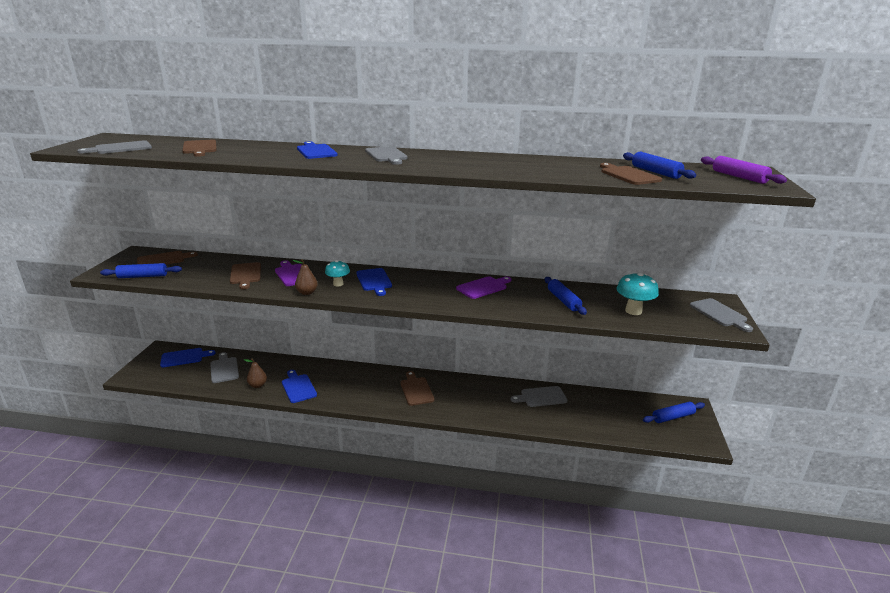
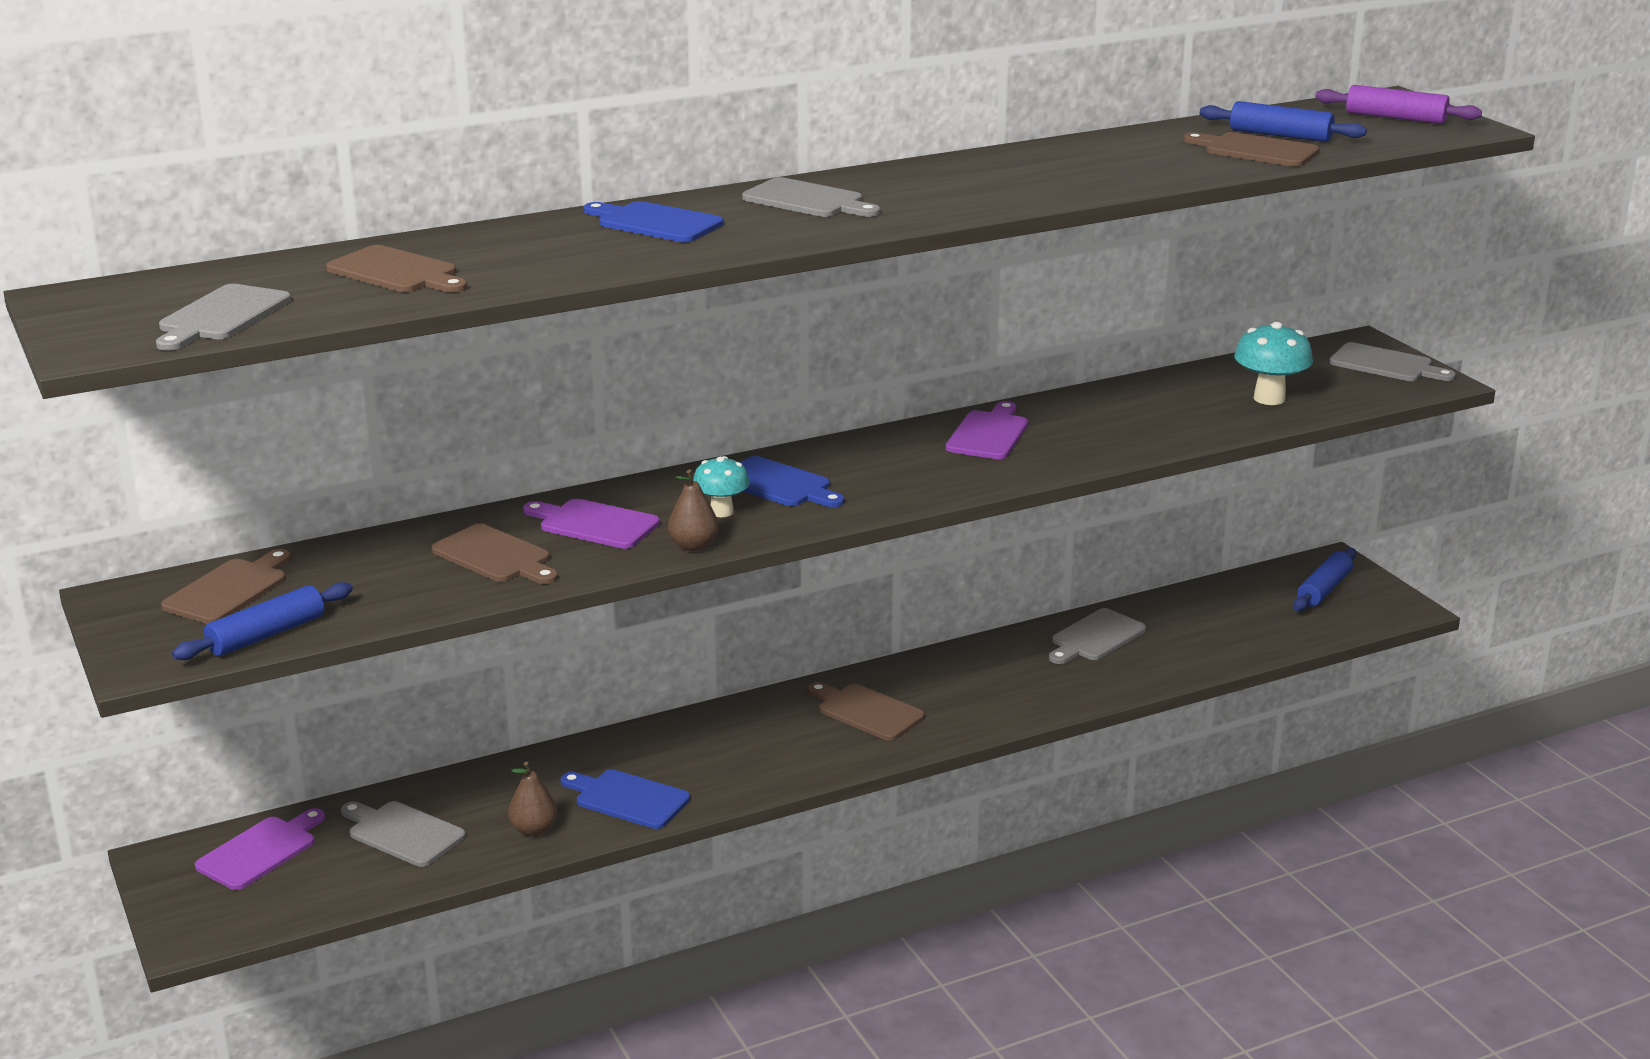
camera: 35 degrees left, 0 degrees up
blue cutting board [160,348,216,367] -> purple cutting board [195,808,325,890]
blue rolling pin [545,277,587,315] -> none

